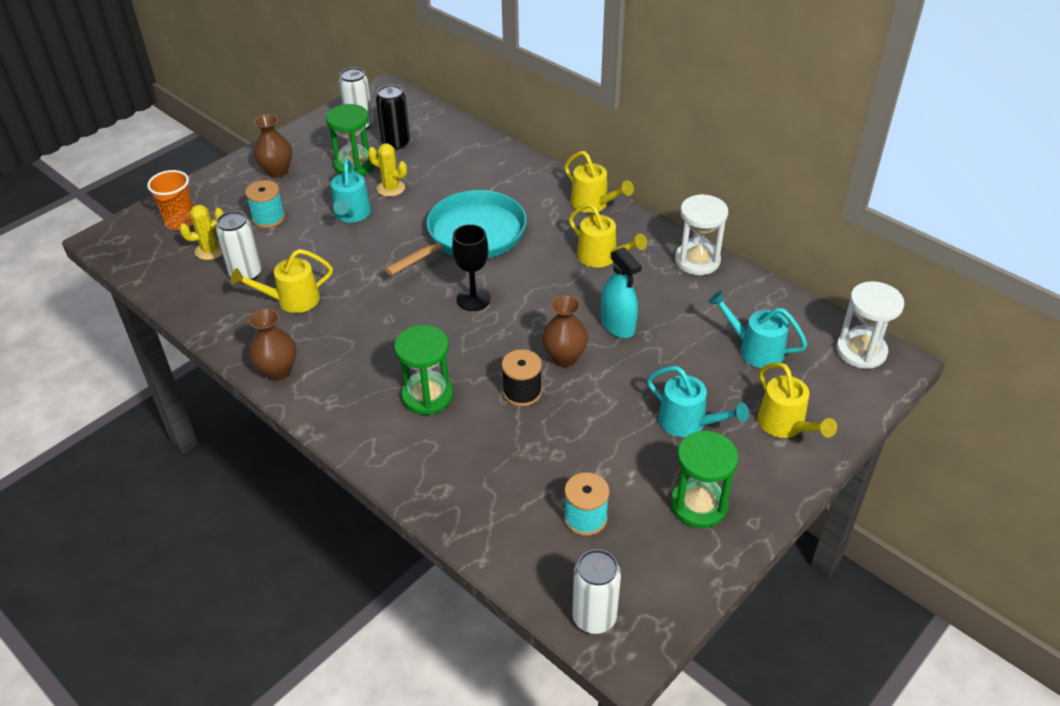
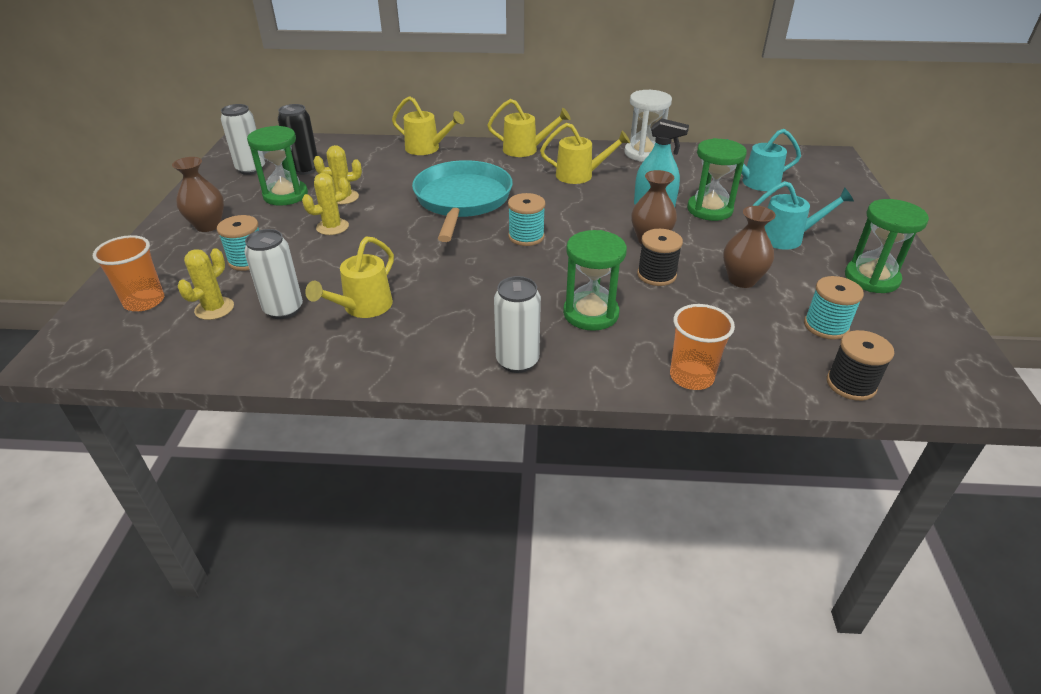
camera: 40 degrees left, 5 degrees down
brown vase [249,308,296,381] -> brown vase moved to [723,206,776,288]
turquoise watering can [331,158,371,223] -> yellow cactus [302,173,349,235]
black goblet [452,224,491,311] -> turquoise spool [508,193,545,246]
white can [572,549,621,634] -> white can moved to [494,276,541,373]
yellow watering can [757,362,837,438] -> yellow watering can moved to [392,96,464,155]
white hourglass [836,281,905,369] -> none
none -> orange cup [670,304,735,390]
none -> green hourglass [687,138,747,221]
none -> black spool [827,330,894,401]

